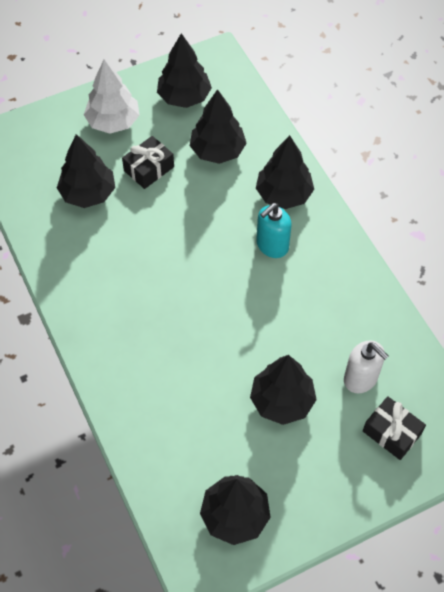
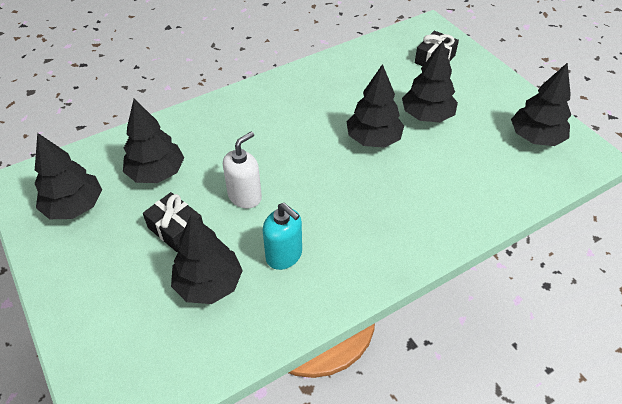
camera: 95 degrees left, 10 degrees down
white tree [84,59,140,134] -> none
black tree [256,135,314,209] -> black tree moved to [347,64,404,148]
turquoise soap dispenser [256,203,292,258] -> turquoise soap dispenser moved to [263,203,302,270]
white soap dispenser [344,341,389,393] -> white soap dispenser moved to [223,132,262,208]

